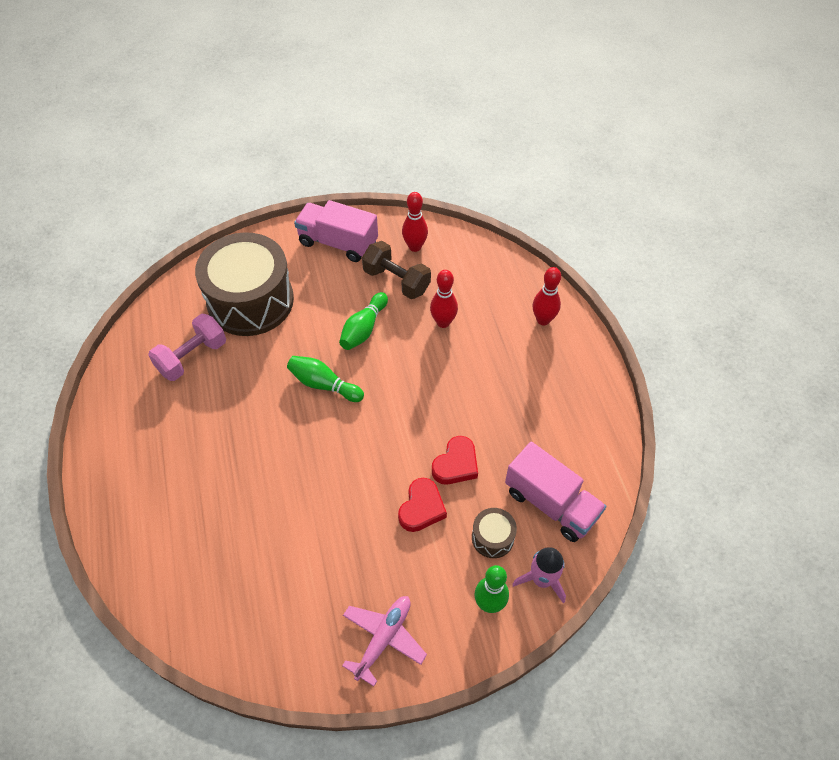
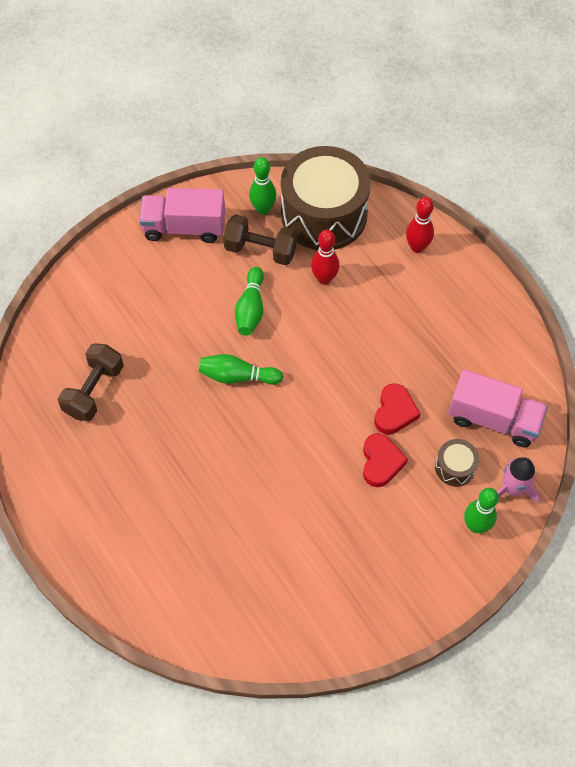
camera: 20 degrees left, 5 degrees up
pink dumbbell [148,314,226,381] -> brown dumbbell [58,343,124,421]
brown drum [195,232,294,336] -> brown drum moved to [281,146,371,250]
pink plane [342,596,427,686] -> none
red bowling pin [402,192,428,252] -> green bowling pin [249,157,276,215]

